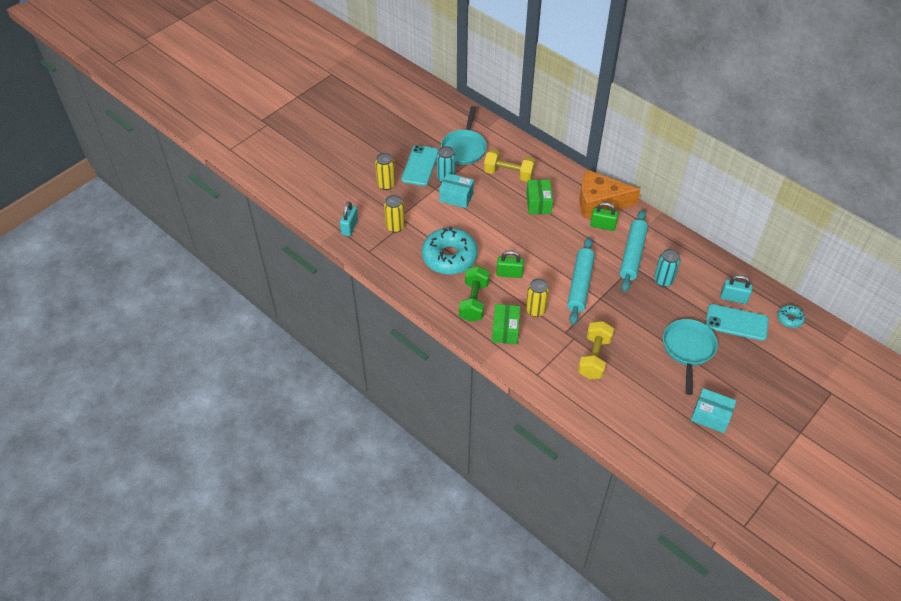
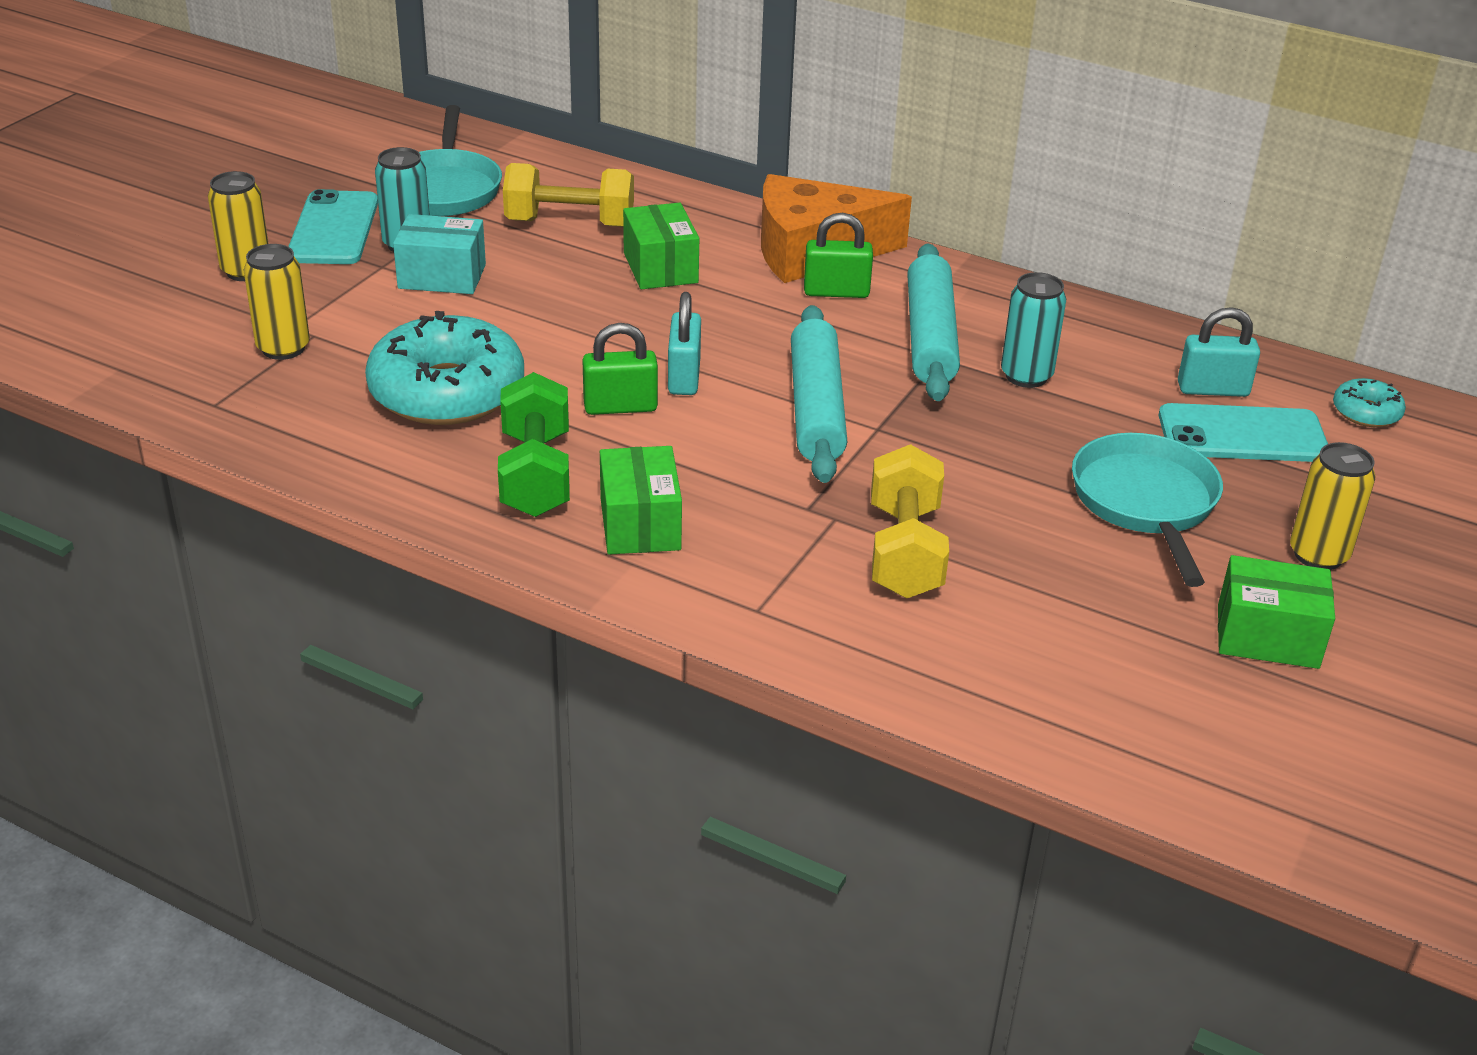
camera: 15 degrees left, 15 degrees down
turquoise padlock [340,202,358,236] -> turquoise padlock moved to [668,292,701,395]
yellow can [526,278,549,317] -> yellow can moved to [1290,442,1375,570]
turquoise box [691,388,736,433] -> green box [1218,555,1335,669]

